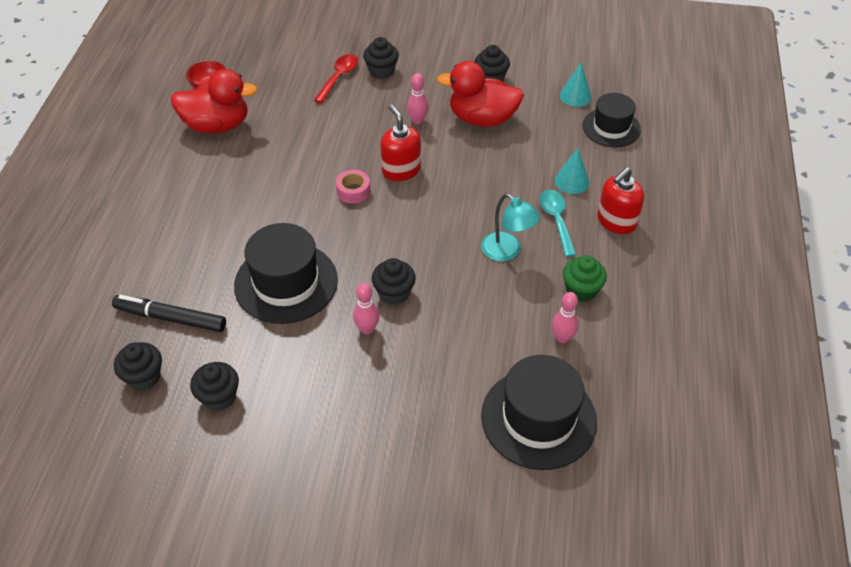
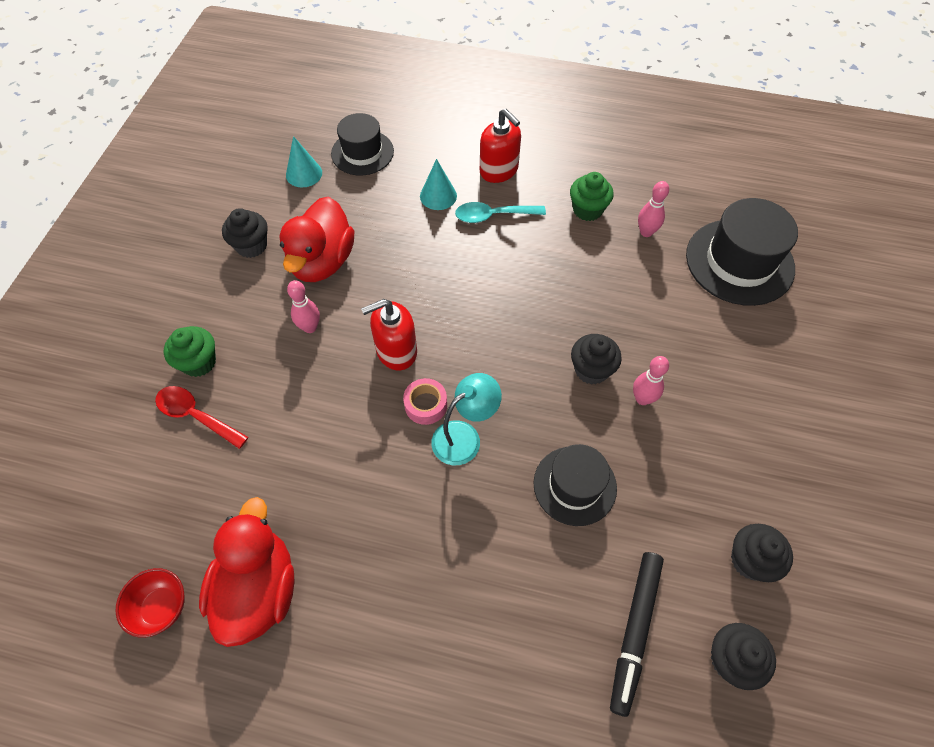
camera: 85 degrees left, 10 degrees up
black hat [234,223,338,324] -> black hat [533,444,617,526], size x0.65
black cupcake [363,37,399,79] -> green cupcake [164,326,216,377]
turquoise lamp [481,194,540,262] -> turquoise lamp moved to [431,373,502,465]

